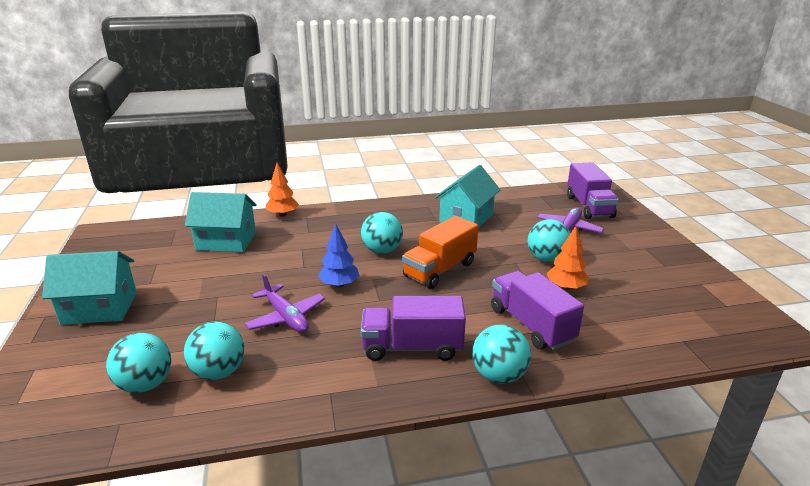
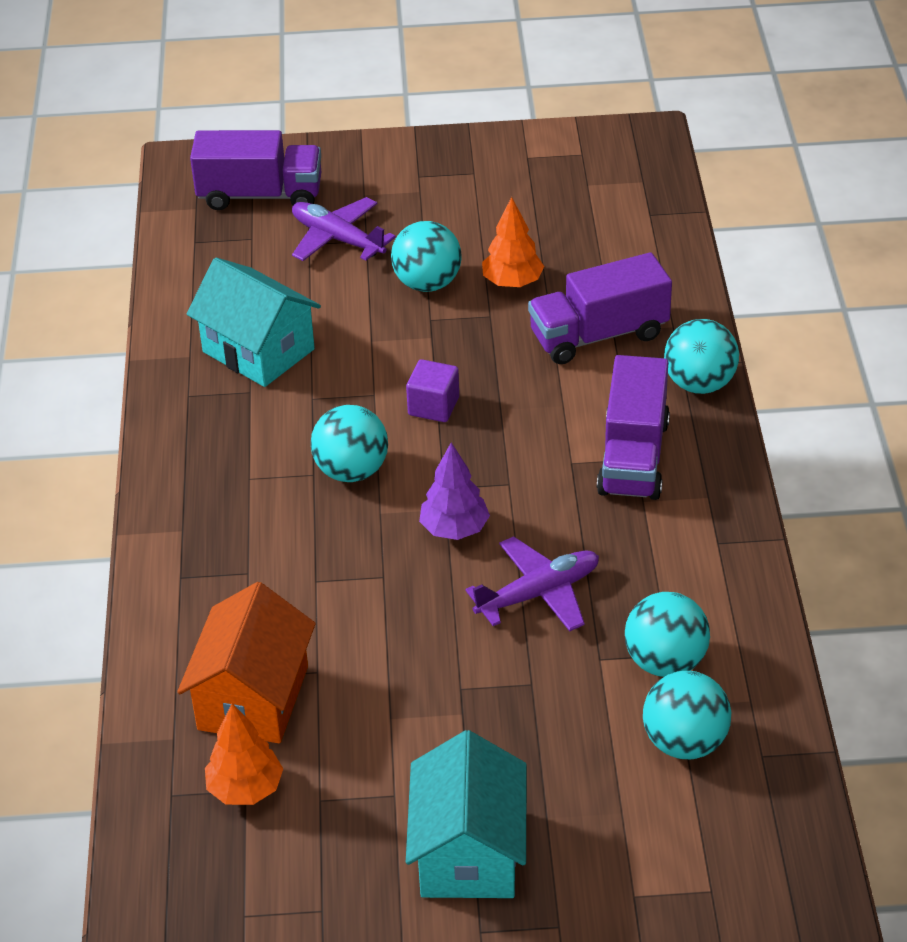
camera: 80 degrees left, 15 degrees up
turquoise house [185,192,257,252] -> orange house [177,582,316,743]
orange tree [265,163,299,217] -> orange tree moved to [205,703,283,805]
blue tree [318,223,359,288] -> purple tree [419,442,490,540]
orange truck [402,216,478,289] -> purple cube [406,359,459,422]

